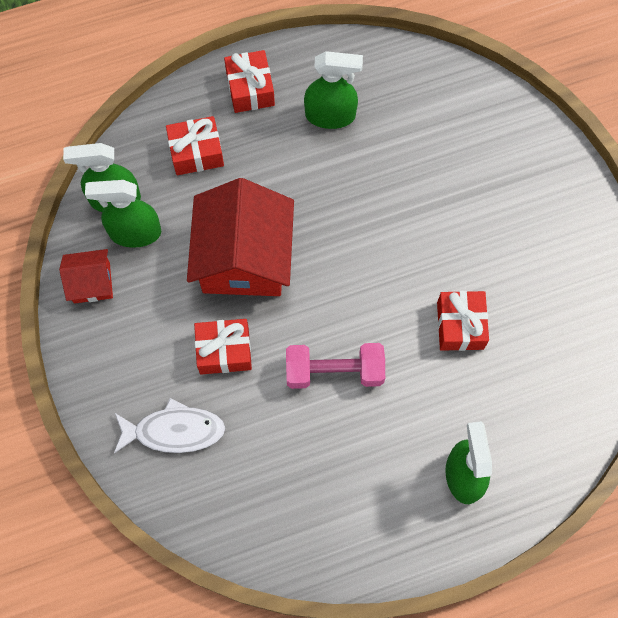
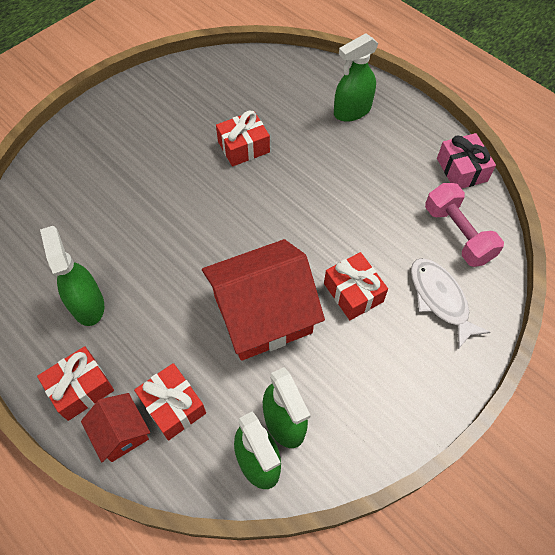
camera: 115 degrees left, 10 degrees down
red house [59,249,113,303] -> red house moved to [81,393,150,462]
pink dumbbell [286,343,385,389] -> pink dumbbell moved to [425,183,504,267]
none -> pink gift [437,133,496,189]

